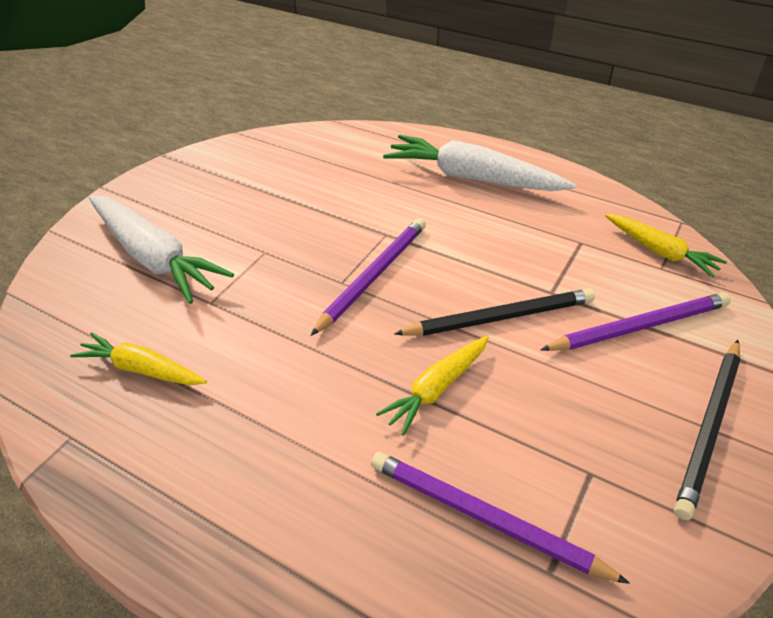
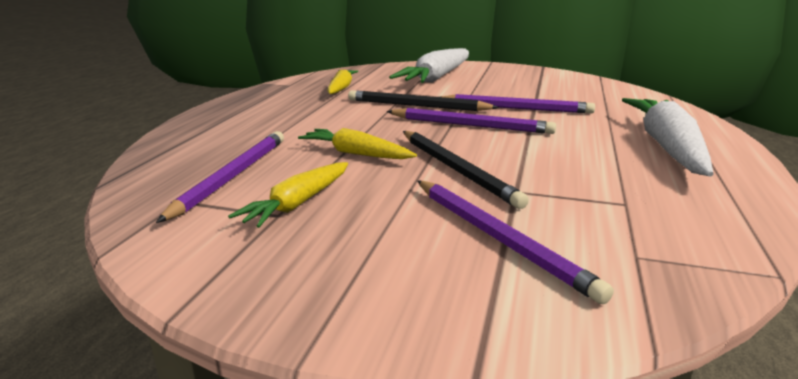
camera: 75 degrees right, 20 degrees down
yellow carrot [605,214,727,278] -> yellow carrot moved to [228,162,348,228]
black pencil [674,340,740,520] -> black pencil moved to [348,90,499,111]
none -> purple pencil [441,94,595,113]

